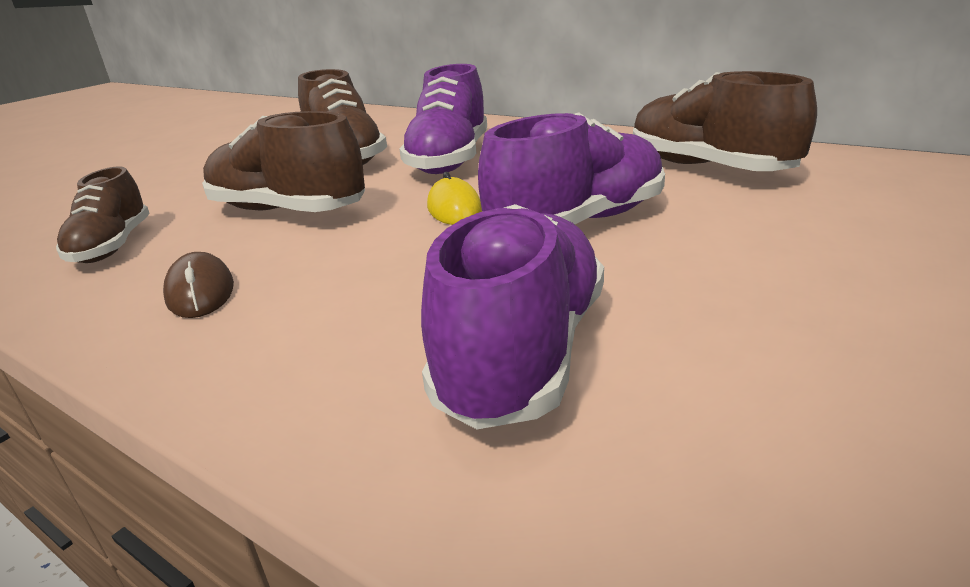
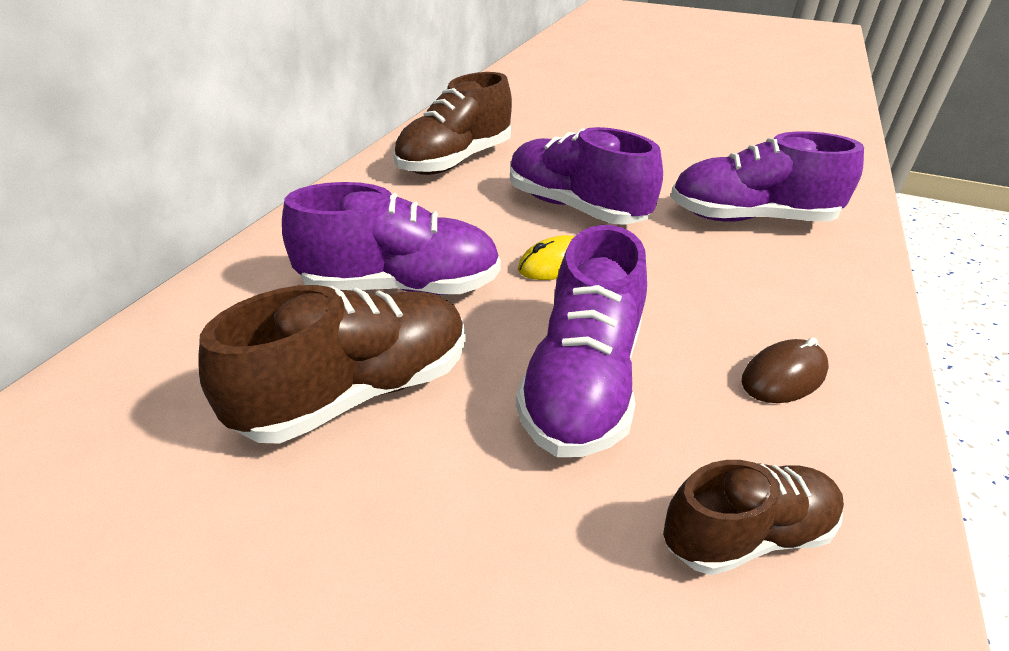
camera: 105 degrees left, 10 degrees up
brown shoe [202,111,365,212] -> purple shoe [516,225,647,457]

